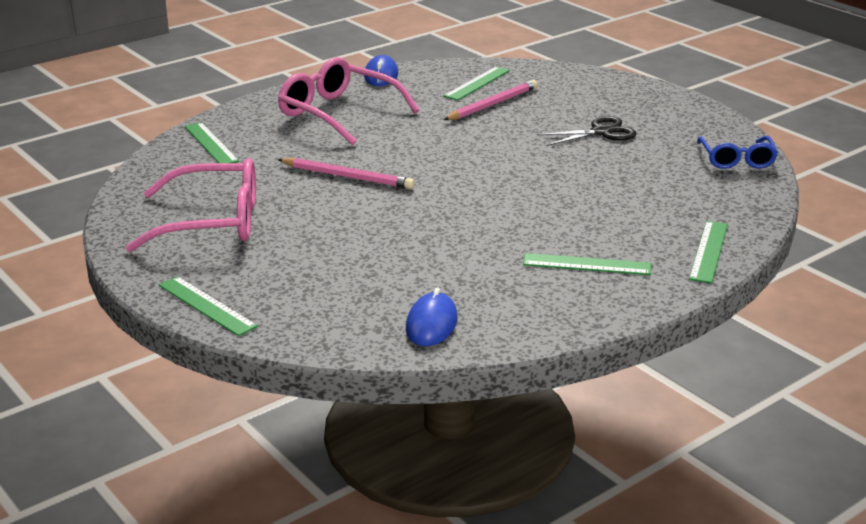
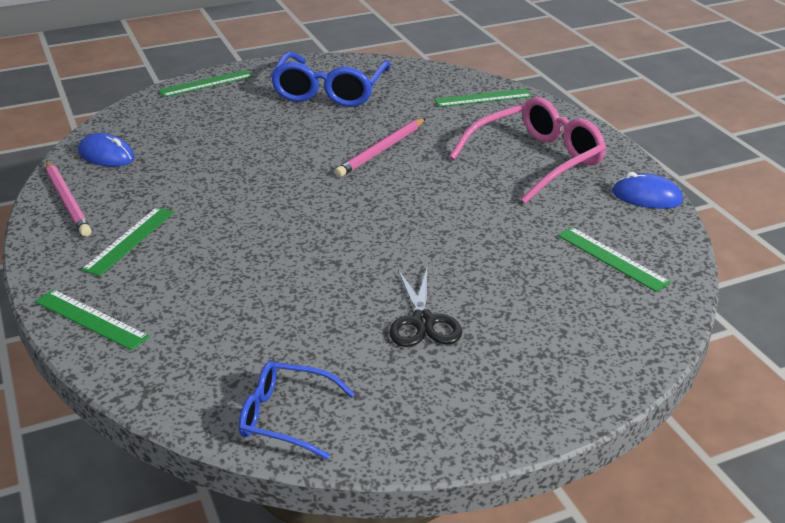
camera: 105 degrees right, 5 degrees up
pink glasses [126,158,256,252] -> blue glasses [270,52,390,107]
pink pencil [443,80,538,120] -> pink pencil moved to [46,161,92,237]

